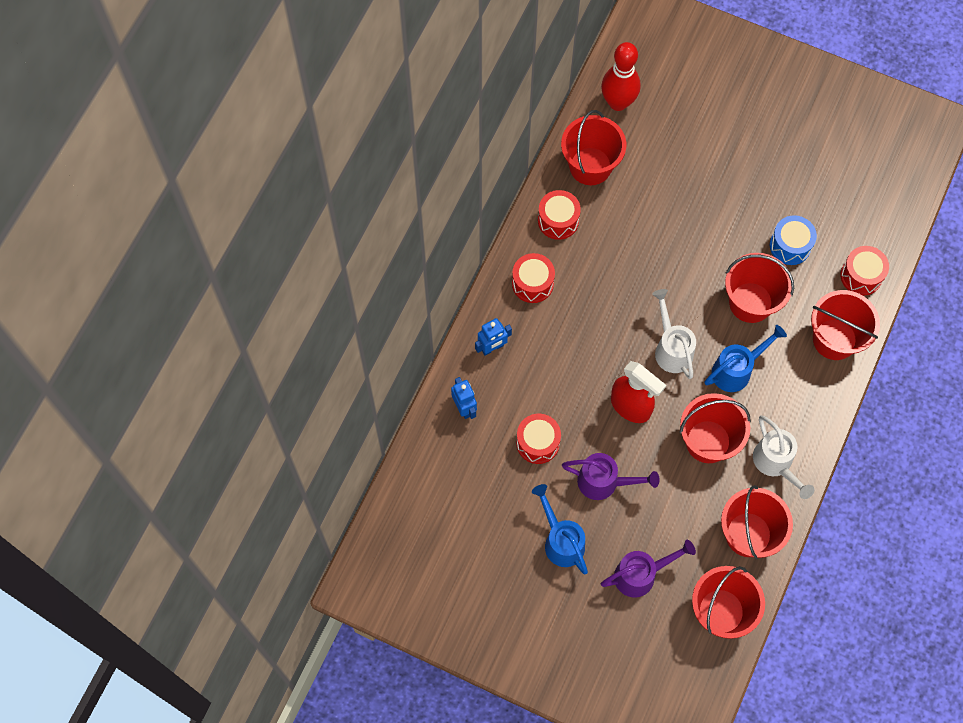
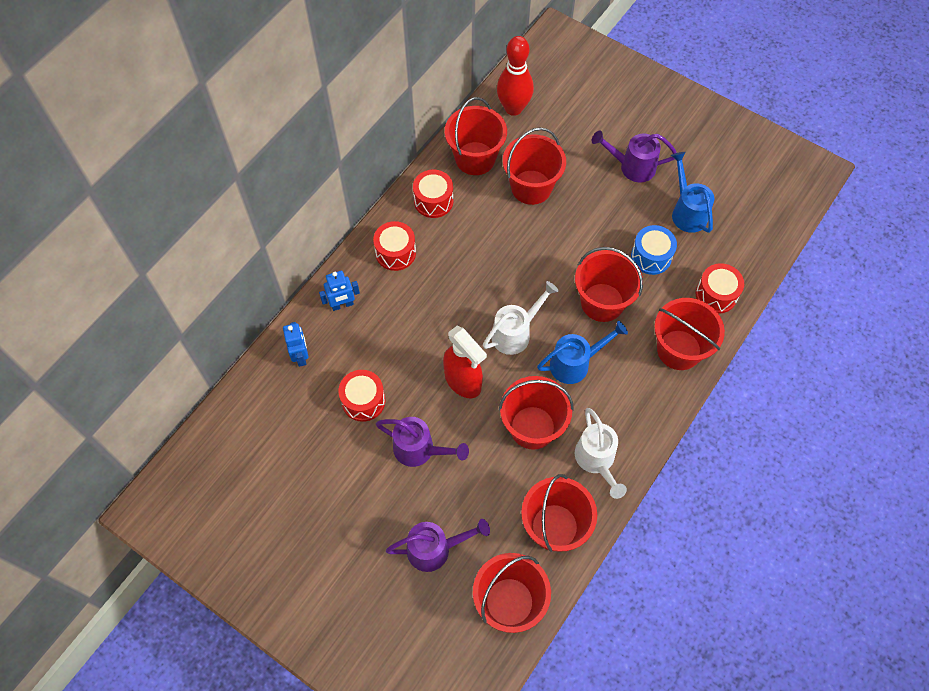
camera: 10 degrees right, 5 degrees down
blue watering can [532,484,588,574] -> blue watering can moved to [671,152,714,233]
white watering can [652,289,696,379] -> white watering can turned 60 degrees clockwise [483,281,559,355]
none -> red bucket [503,127,566,205]
none -> purple watering can [592,131,677,182]

